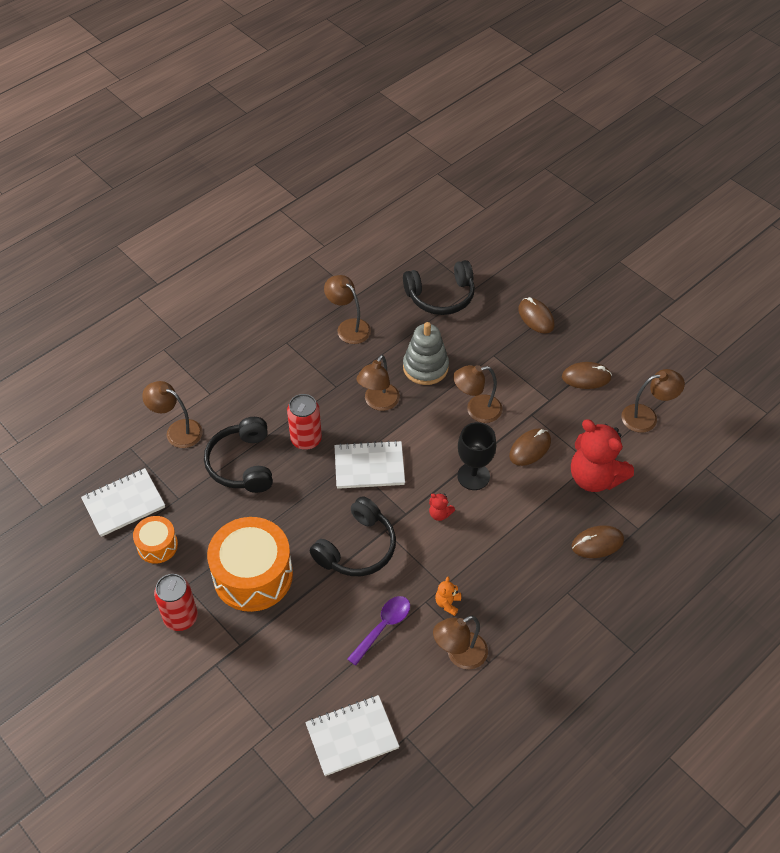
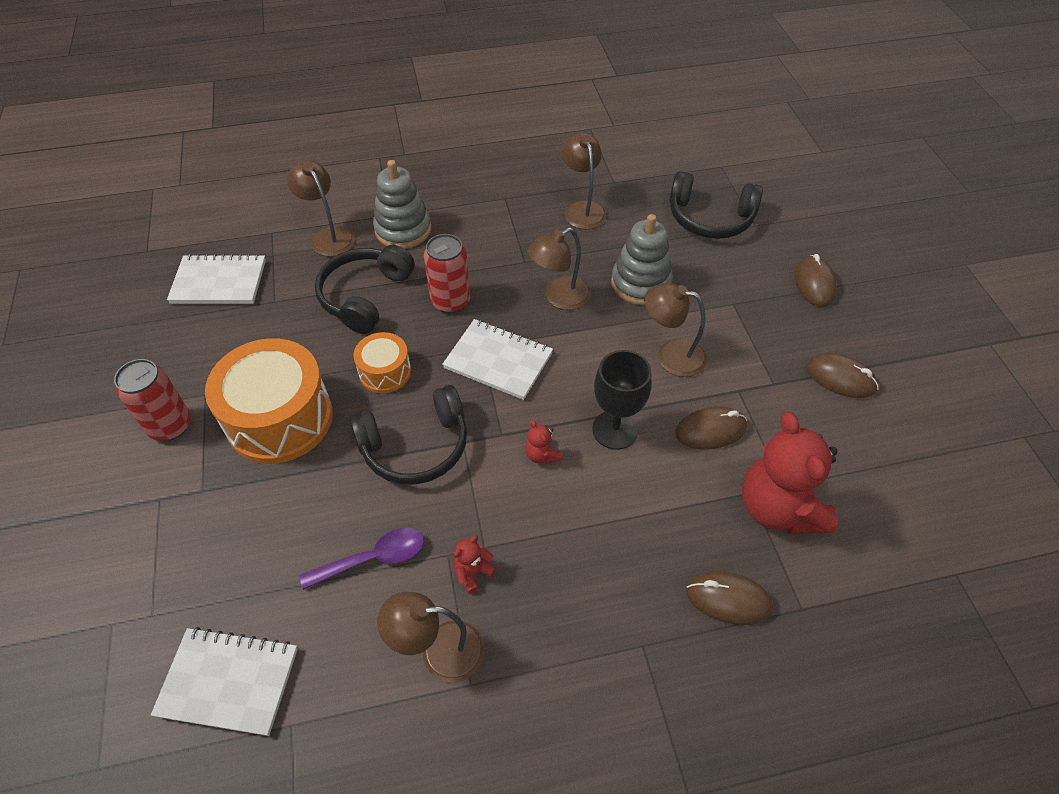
camera: 30 degrees right, 0 degrees up
orange drum [133,516,178,564] -> orange drum moved to [353,332,411,393]
orange teddy bear [435,577,461,616] -> red teddy bear [454,535,497,594]
brown lamp [621,369,685,433] -> none
none -> grey stacking toy [373,160,431,249]

